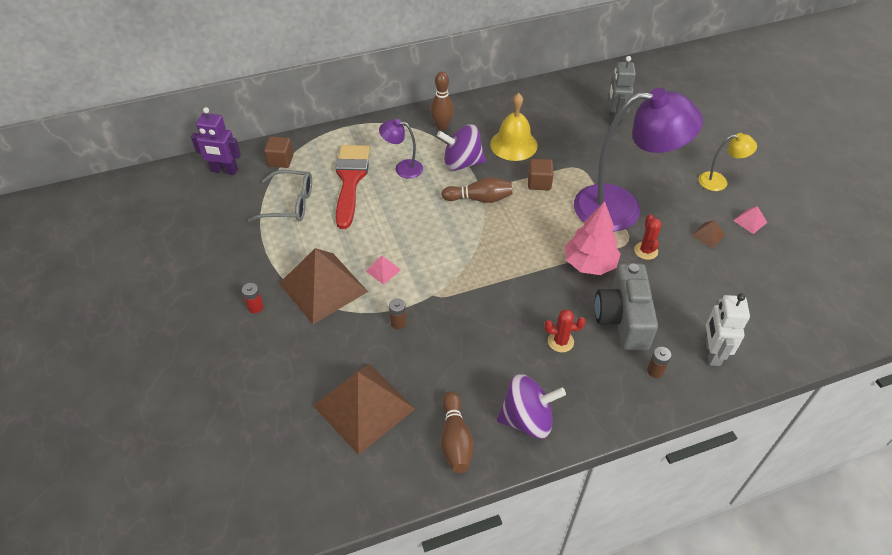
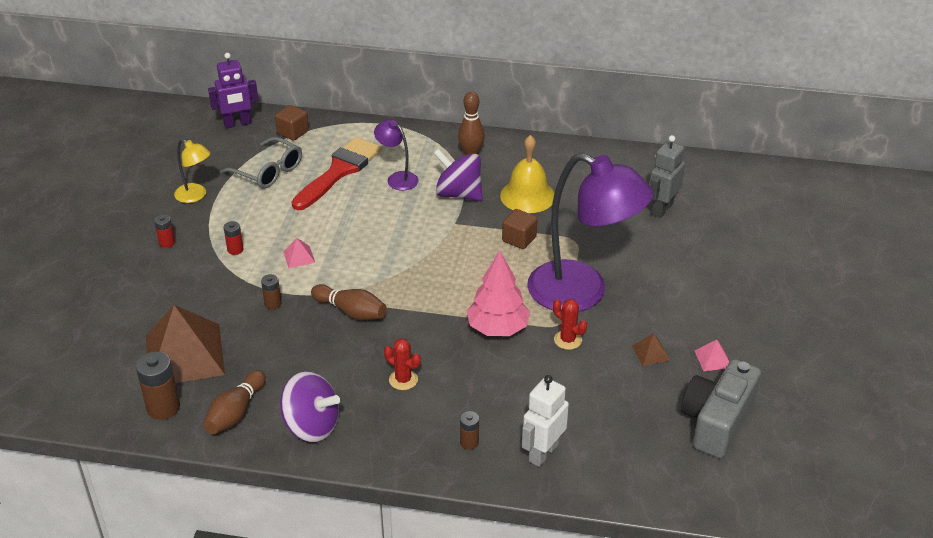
camera: 30 degrees right, 10 degrees down
purple robot [191,107,241,175] -> purple robot turned 60 degrees counterclockwise [208,53,259,129]
brown pyramid [279,248,368,324] -> red battery [224,221,244,255]
brown bowling pin [442,177,512,203] -> brown bowling pin moved to [311,284,387,320]
grey camera [595,263,658,350] -> grey camera moved to [681,359,761,459]
red cactus [634,214,662,260] -> red cactus turned 75 degrees counterclockwise [553,299,587,350]
yellow lamp [699,133,757,191] -> yellow lamp moved to [174,139,210,203]
none -> brown battery [136,352,180,420]

